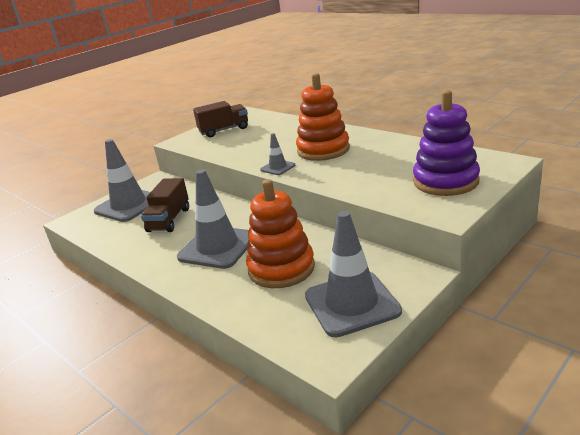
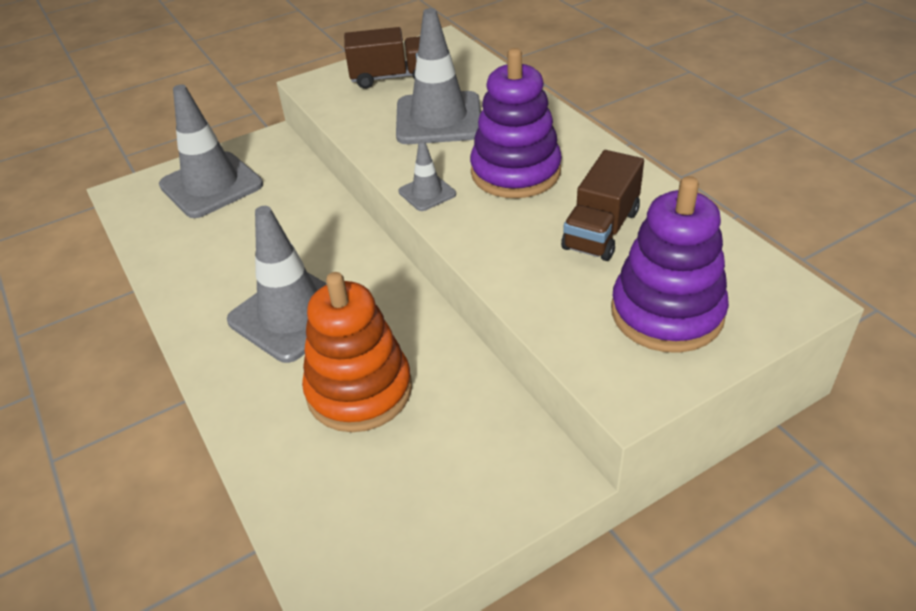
camera: 15 degrees right, 15 degrees up
brown truck [141,178,189,232] -> brown truck moved to [561,150,644,261]
orange stacking toy [296,73,350,161] -> purple stacking toy [470,48,562,198]
grey traffic cone [305,211,402,337] -> grey traffic cone moved to [396,8,481,144]

